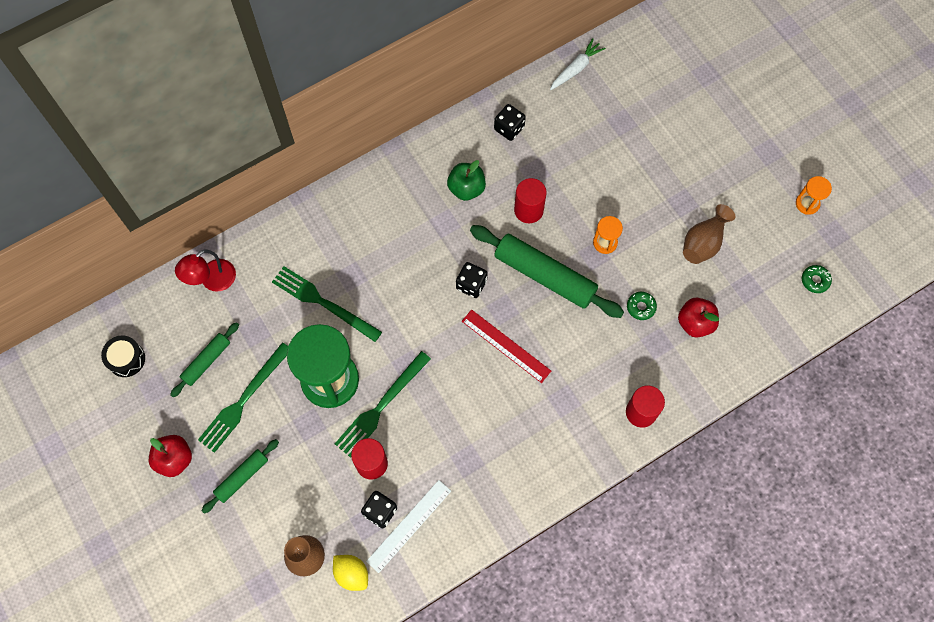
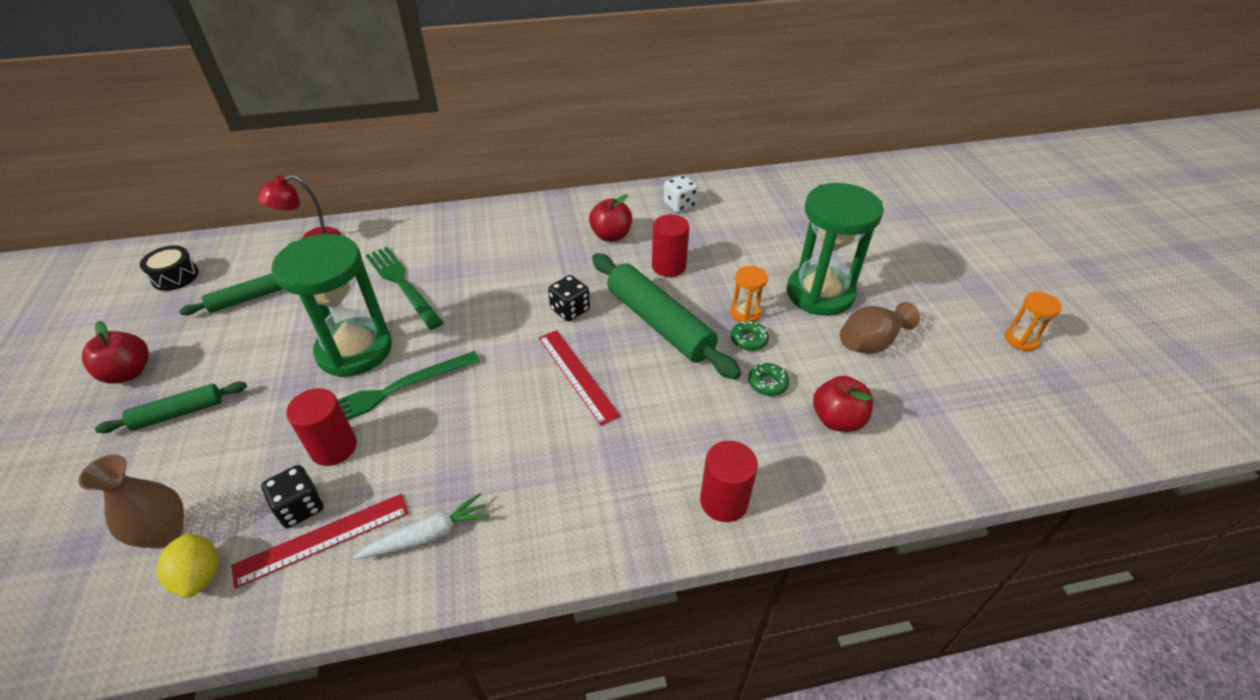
camera: 20 degrees right, 25 degrees down
green fork [198,342,288,453] -> none
white ruler [366,480,451,573] -> red ruler [231,494,409,589]
green apple [447,160,486,201] -> red apple [589,194,632,242]
black dice [494,104,526,141] -> white dice [664,175,698,213]
white carrot [550,38,606,90] -> white carrot moved to [354,493,490,559]
green donut [802,265,832,293] -> green donut moved to [731,321,769,351]
none -> green hourglass [787,183,884,316]

